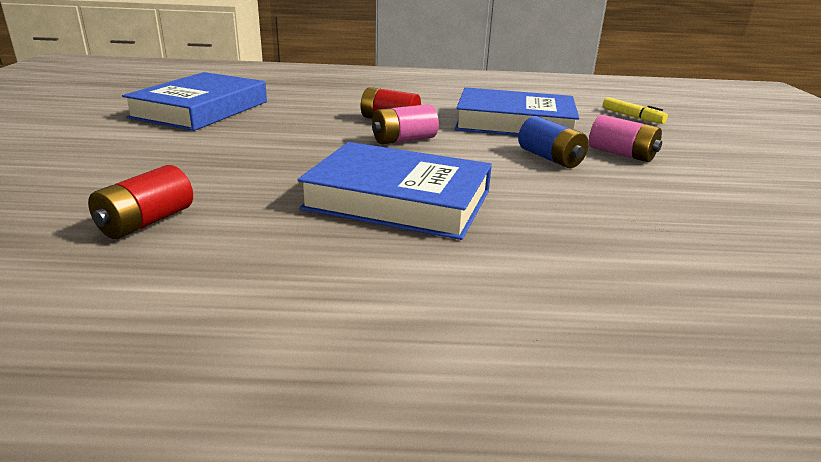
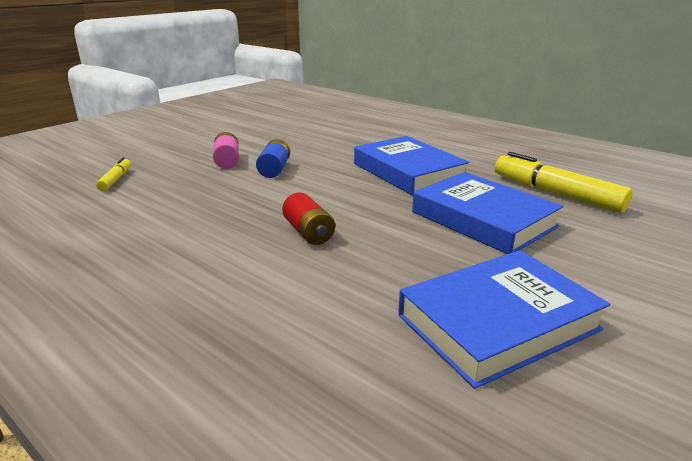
camera: 140 degrees left, 0 degrees up
red battery [88,165,193,239] -> yellow marker [495,152,632,213]
pink battery [372,104,439,144] -> none
blue book [455,87,579,136] -> blue book moved to [412,172,564,254]

